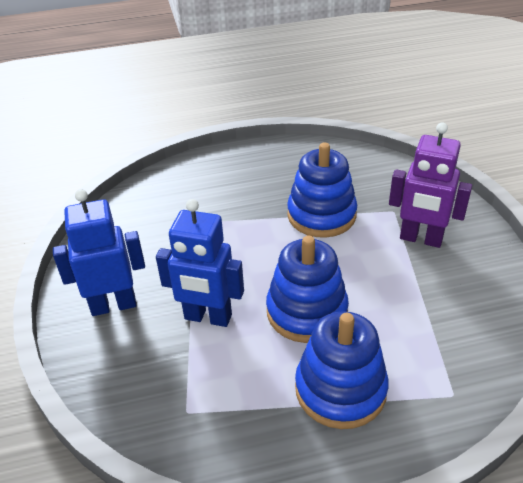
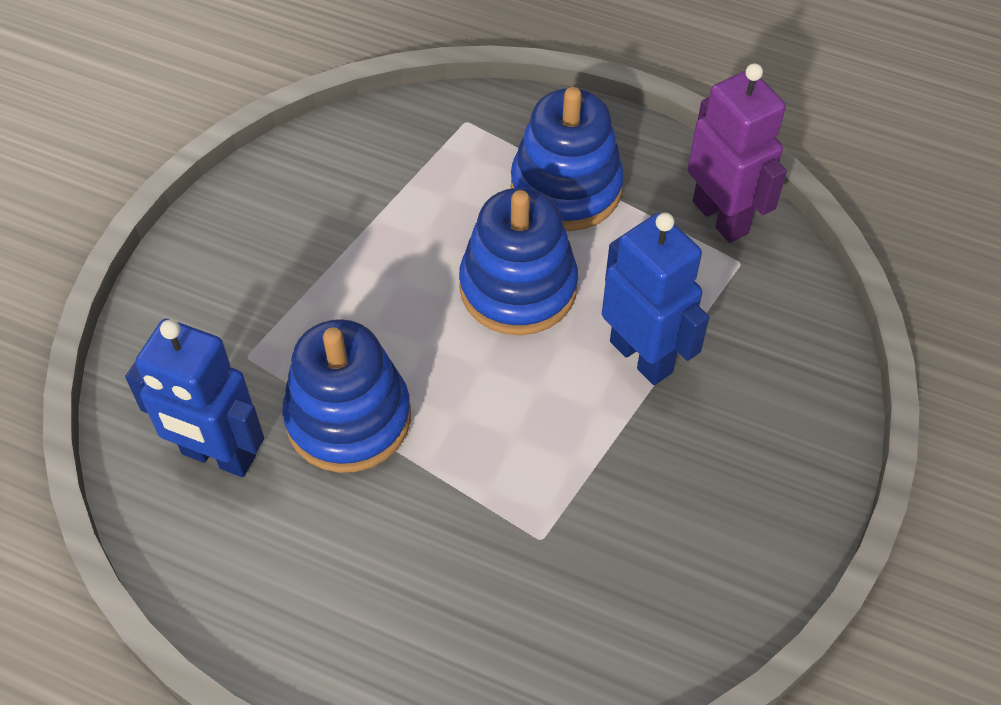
camera: 145 degrees left, 15 degrees up
blue robot [53,189,145,316] -> blue robot moved to [125,319,264,477]
purple robot [389,122,472,248] -> purple robot moved to [688,63,787,243]

